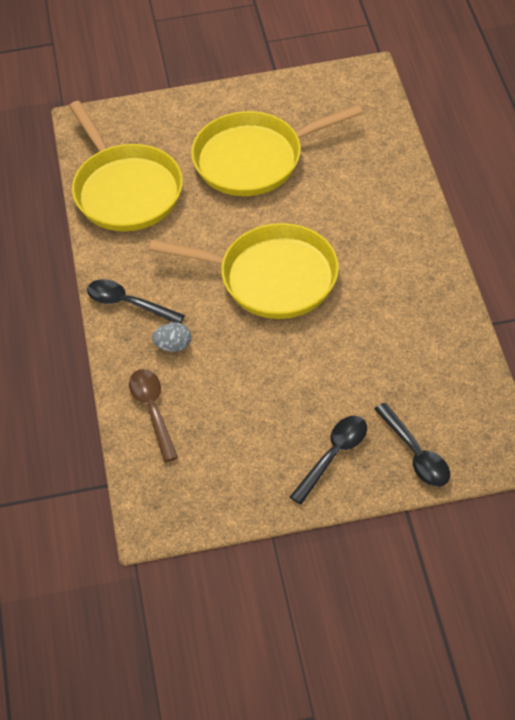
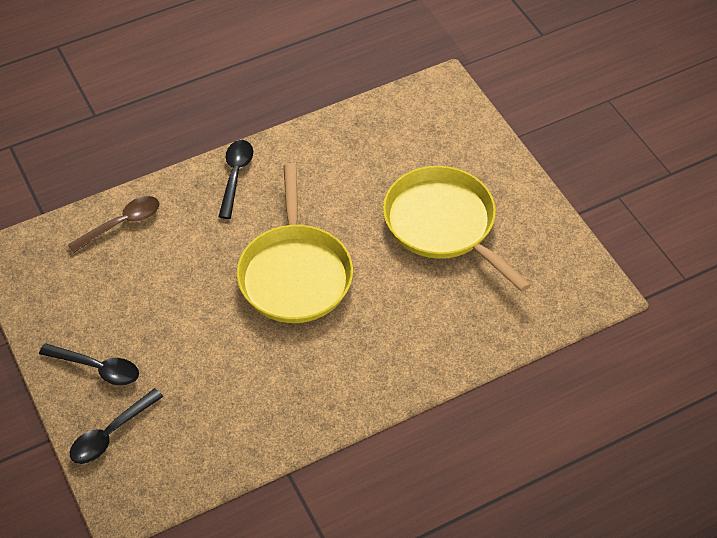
camera: 70 degrees right, 0 degrees up
yellow pan [69,101,183,231] -> none
grey egg [152,322,191,352] -> none

